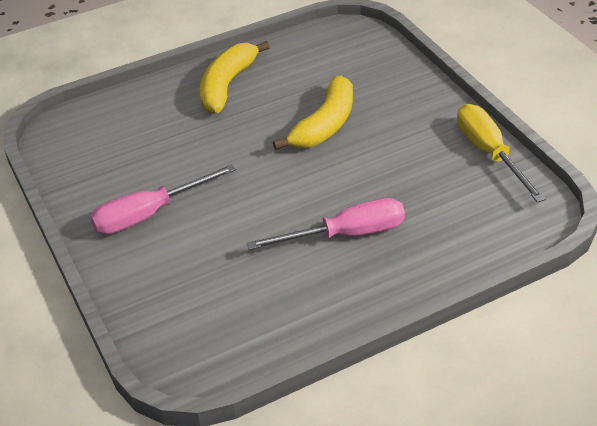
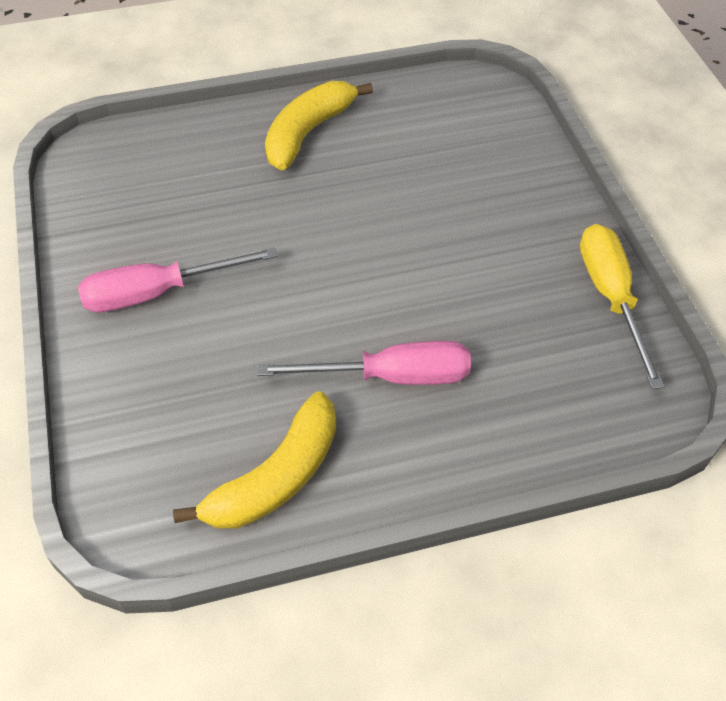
camera: 10 degrees right, 10 degrees up
yellow banana [273,76,353,150] -> yellow banana moved to [173,391,336,529]

